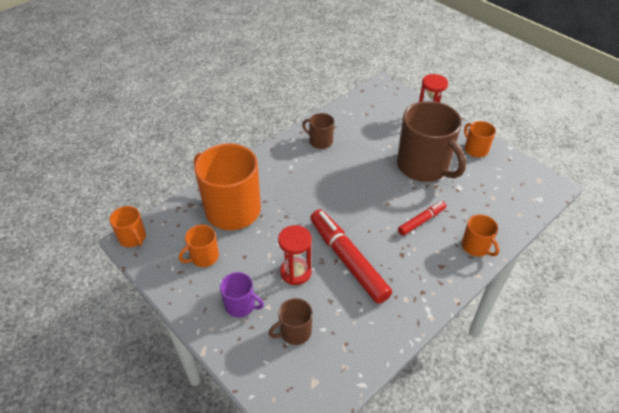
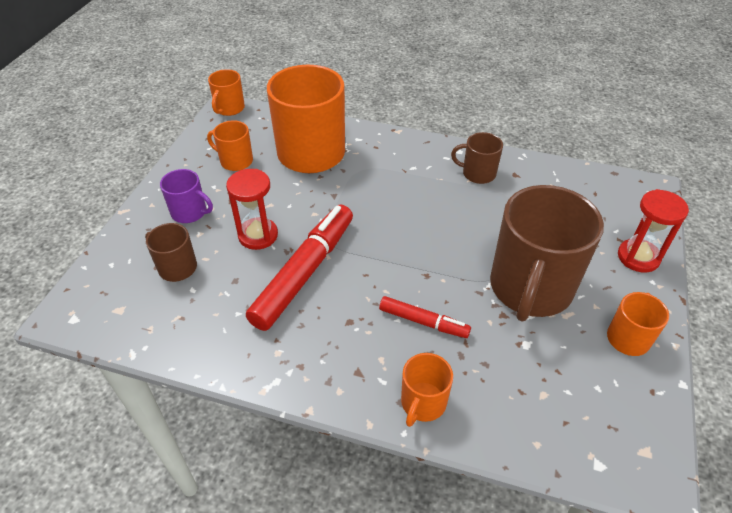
camera: 60 degrees right, 0 degrees up
purple mug [220,272,264,317] -> purple mug turned 60 degrees counterclockwise [160,169,213,223]
brown mug [302,113,334,149] -> brown mug turned 75 degrees counterclockwise [451,132,503,184]

